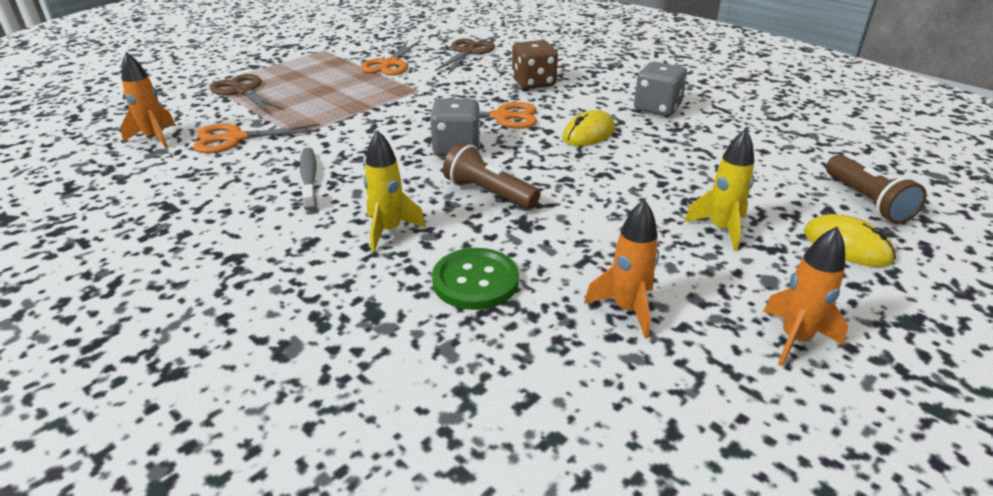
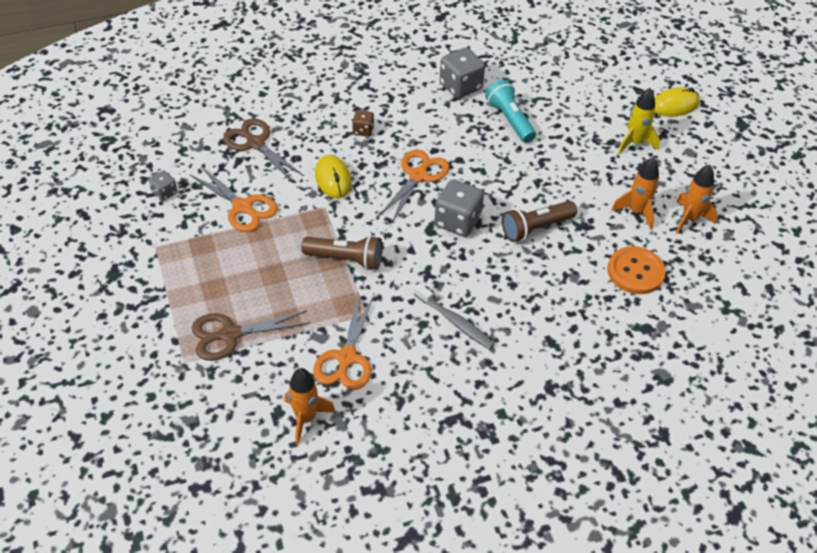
camera: 65 degrees left, 15 degrees up
grey toothbrush [300,148,317,211] -> grey toothbrush turned 150 degrees counterclockwise [414,283,495,350]
yellow rocket [364,130,426,252] -> none
green button [432,248,519,310] -> orange button [607,246,666,294]
brown dice [512,40,558,89] -> brown dice [352,110,374,137], size x0.53
yellow mouse [563,110,615,146] -> yellow mouse moved to [315,155,352,199]
orange rocket [763,227,848,367] -> orange rocket moved to [611,157,659,230]
brown flashlight [826,155,927,224] -> brown flashlight moved to [301,235,382,270]
none -> grey dice [149,171,177,201]
none -> turquoise flashlight [485,80,536,143]

